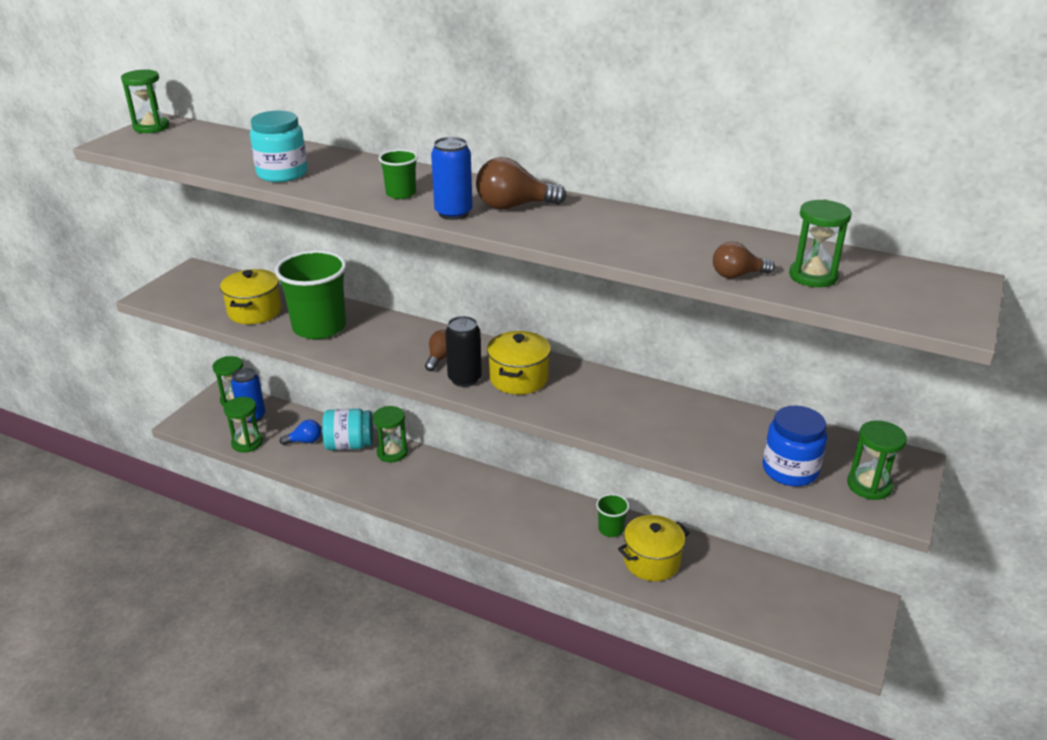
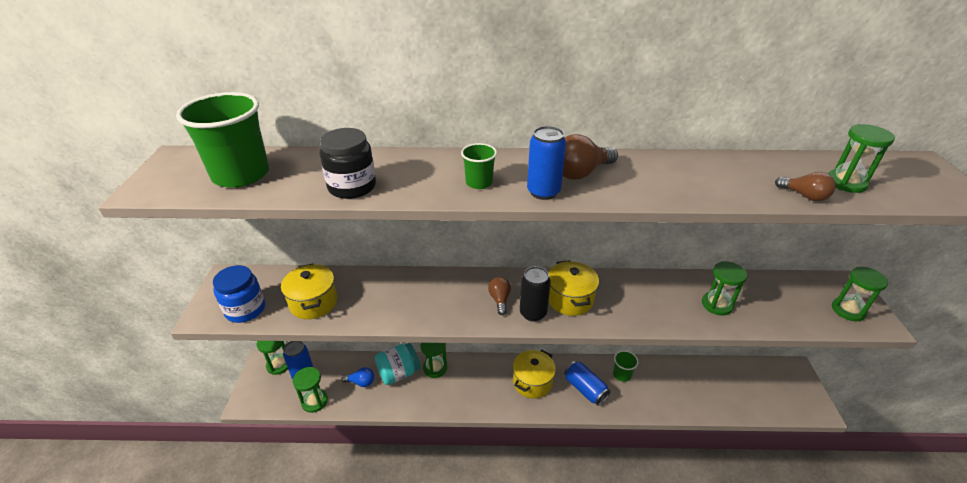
camera: 25 degrees left, 5 degrees up
green hourglass [121,69,169,133] -> green hourglass moved to [702,261,747,316]
turquoise jar [250,110,307,182] -> black jar [320,128,376,199]
green cup [275,250,347,339] -> green cup moved to [176,92,269,188]
blue light bulb [280,420,321,445] -> blue light bulb turned 45 degrees clockwise [341,367,374,387]
yellow pot [618,515,690,581] -> yellow pot moved to [513,350,556,399]
brown light bulb [713,242,775,279] -> brown light bulb turned 105 degrees counterclockwise [775,172,836,201]
blue jar [763,406,827,486] -> blue jar moved to [213,265,265,323]
none -> blue can [564,361,611,406]

